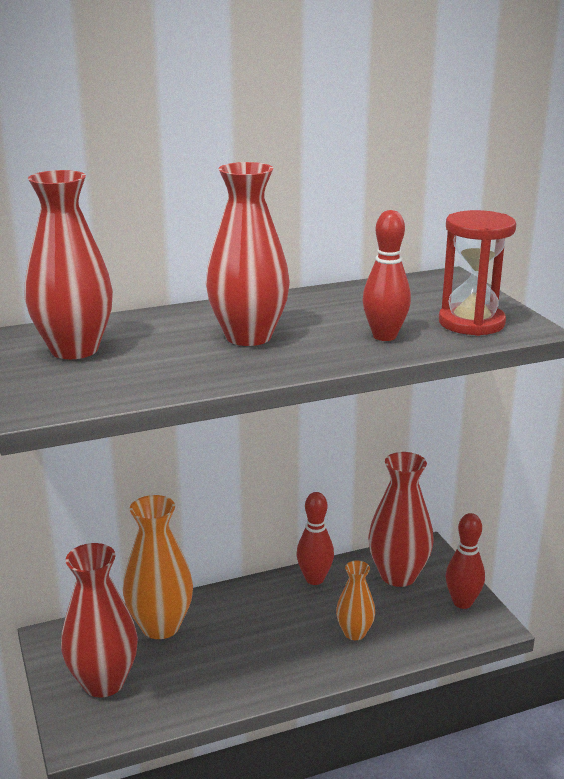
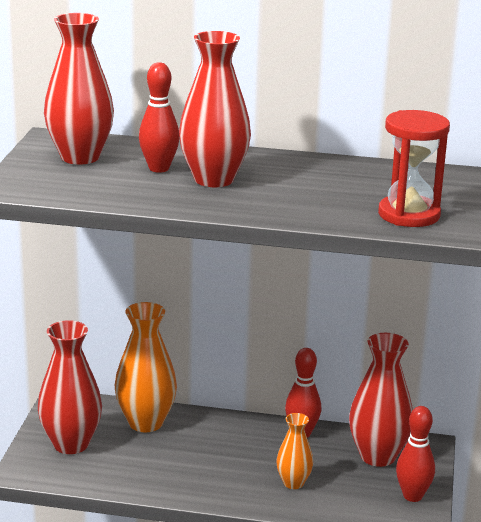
camera: 30 degrees right, 0 degrees up
red bowling pin [363,210,411,341] -> red bowling pin moved to [139,62,180,173]

